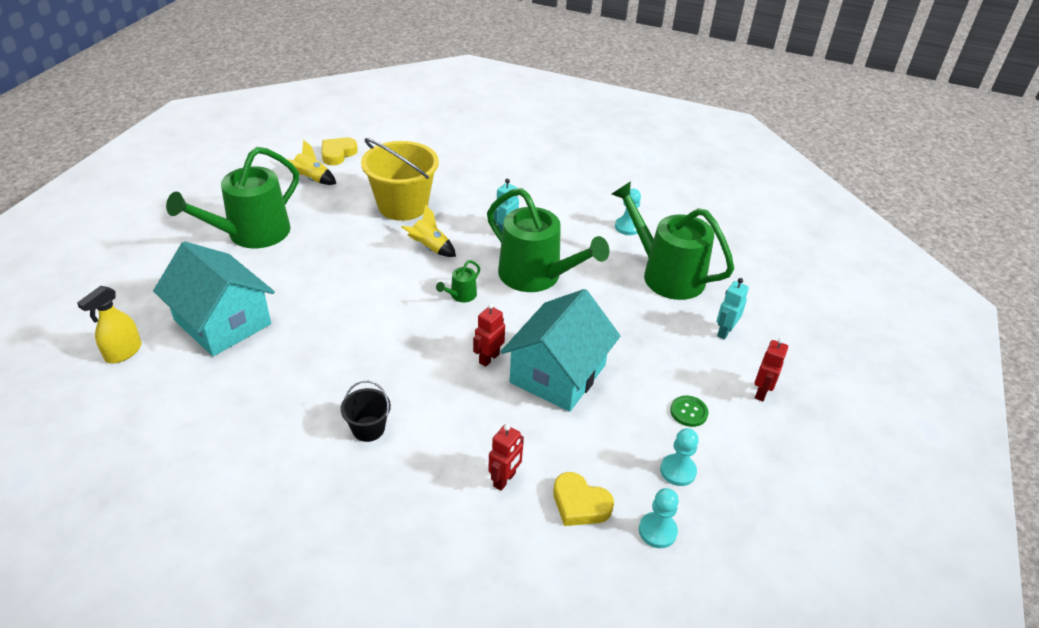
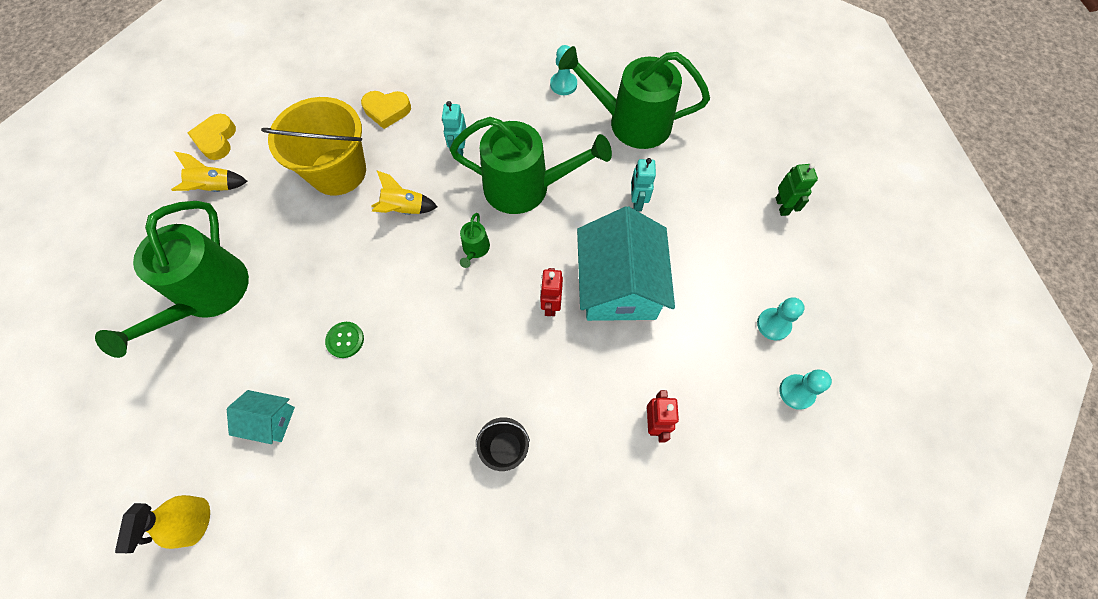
camera: 30 degrees left, 25 degrees up
turquoise house [153,241,275,356] -> turquoise house [227,390,295,444], size x0.47
yellow heart [553,472,614,526] -> yellow heart moved to [361,91,411,129]
green button [670,396,708,427] -> green button moved to [325,322,364,358]
turquoise robot [716,278,749,339] -> turquoise robot moved to [631,158,656,211]
red robot [754,338,788,401] -> green robot [776,163,818,216]

